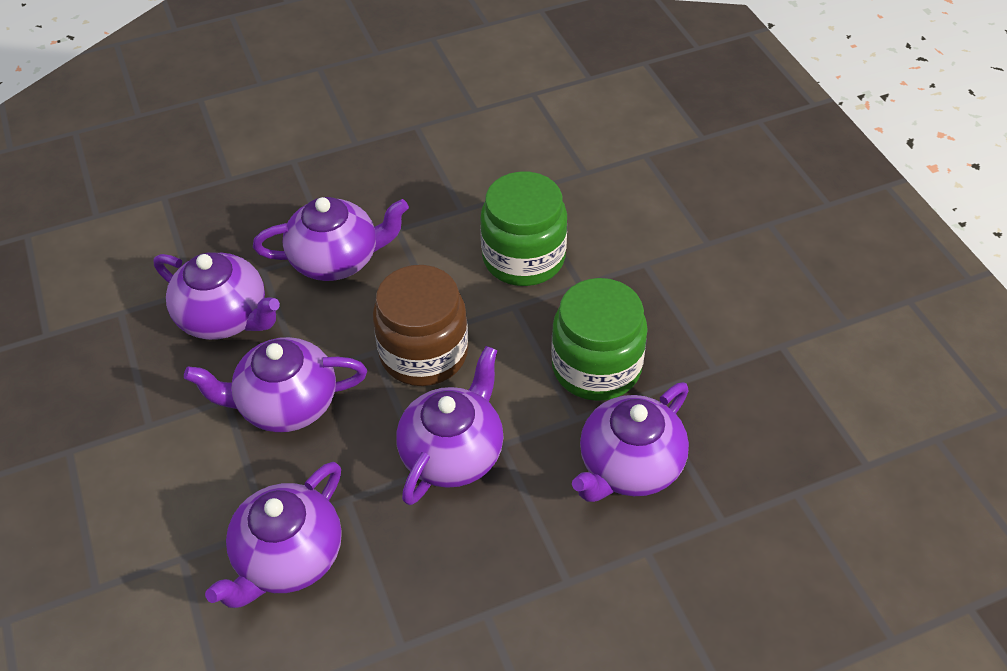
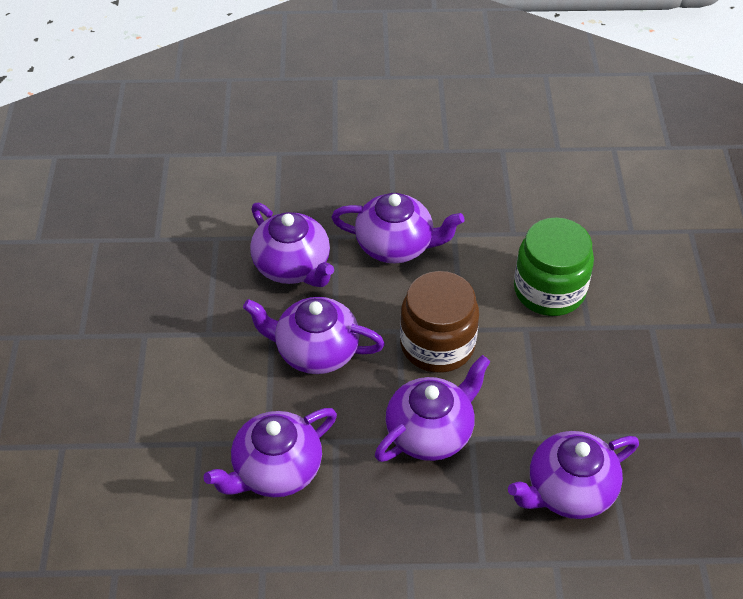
camera: 20 degrees right, 0 degrees up
green jar [551,278,648,401] -> none

